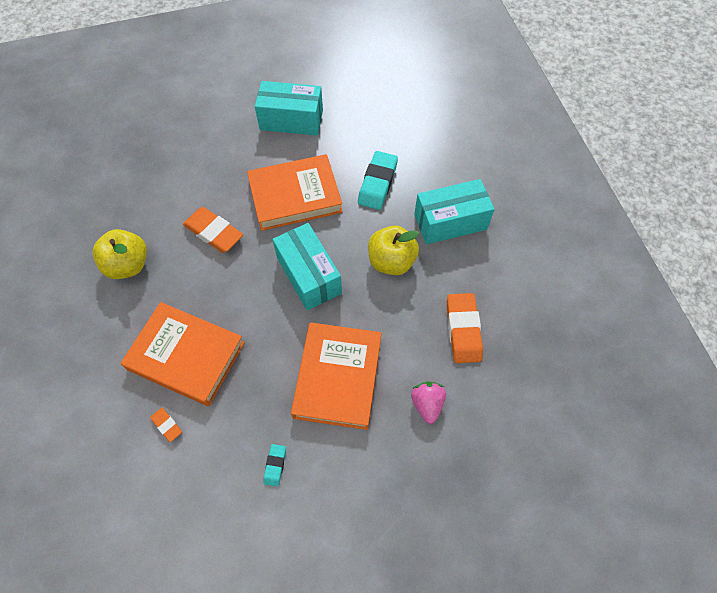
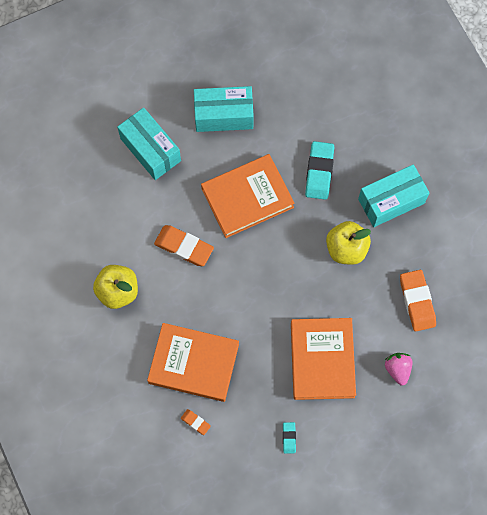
camera: 10 degrees left, 10 degrees up
turquoise box [272,223,342,310] -> turquoise box moved to [117,108,181,180]

